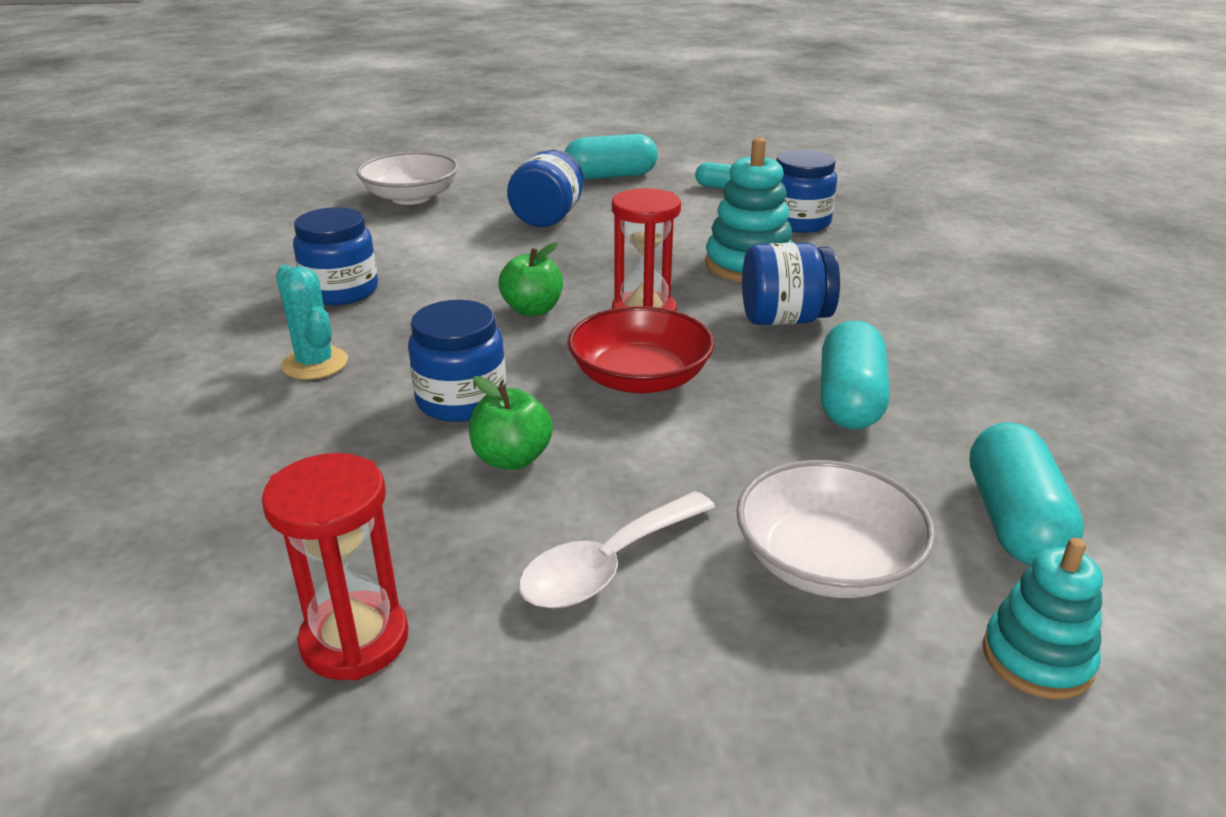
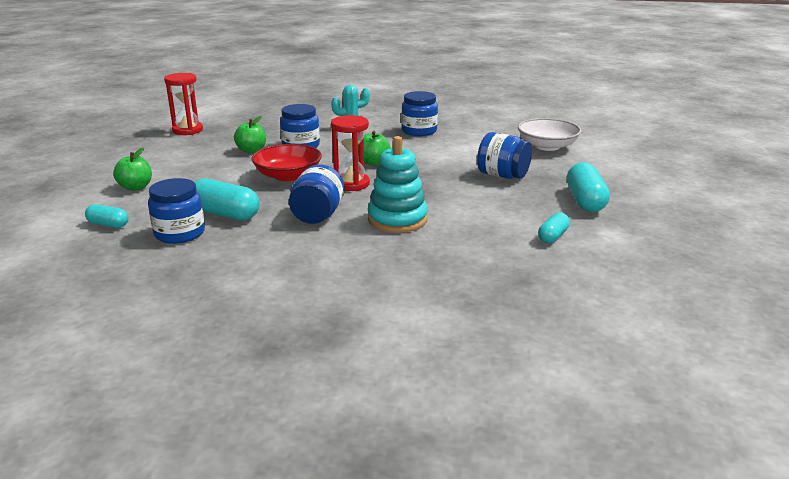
camera: 105 degrees right, 5 degrees down
white spoon [519,491,715,608] -> none
white bowl [736,460,935,598] -> green apple [113,147,152,191]
blue jar [776,149,837,233] -> blue jar moved to [148,178,205,244]
turquoise capsule [970,422,1084,565] -> turquoise capsule [85,204,129,228], size x0.58
turquoise stacking toy [983,538,1103,699] -> none

